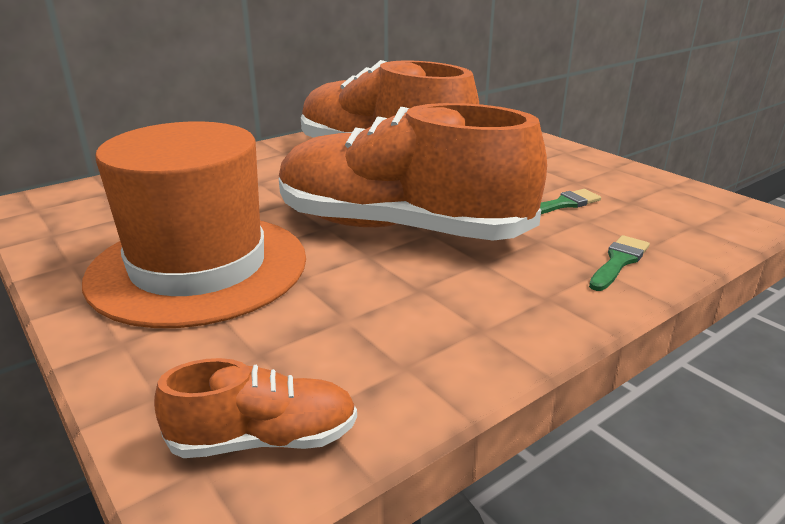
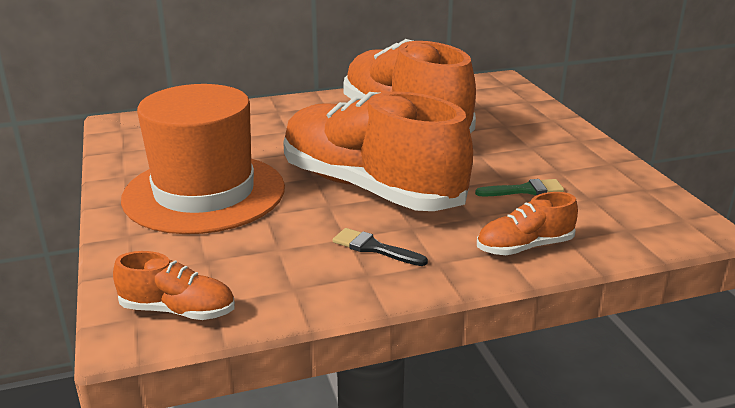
camera: 20 degrees right, 0 degrees up
green brush [589,235,650,291] -> orange shoe [477,192,578,255]
none -> black brush [333,228,428,266]

